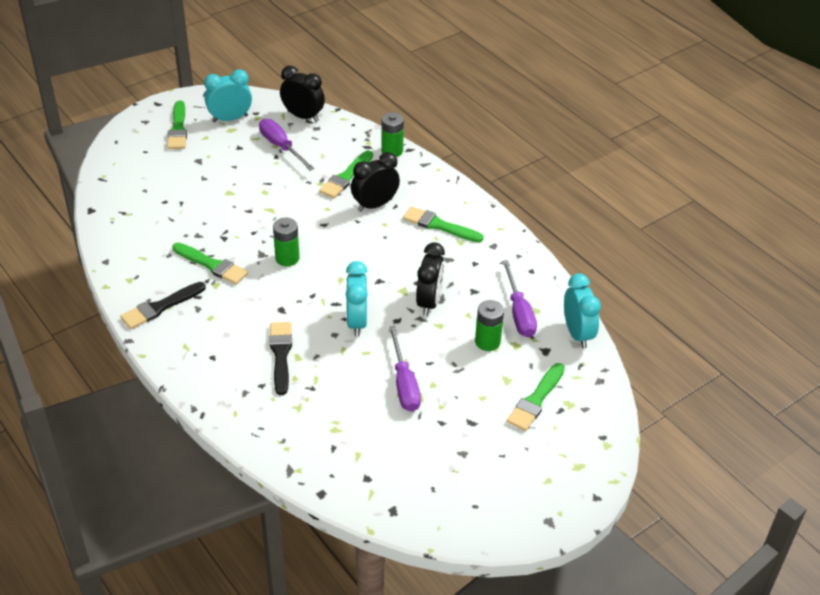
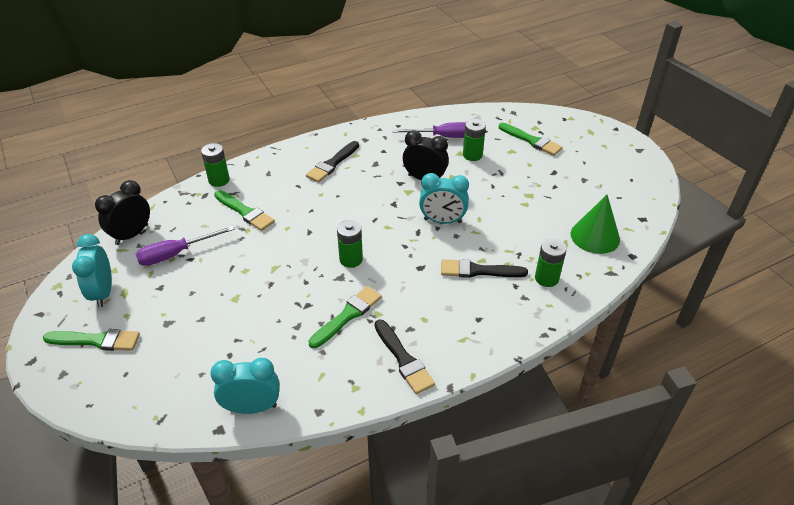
camera: 80 degrees left, 0 degrees up
black clock [351,152,400,212] -> none
purple screwdriver [389,326,421,412] -> none
green brush [403,206,484,242] -> black brush [306,141,359,183]
turquoise clock [564,273,601,348] -> turquoise clock moved to [210,358,279,414]
none -> green battery [535,238,567,287]
none -> green cone [571,195,620,254]

